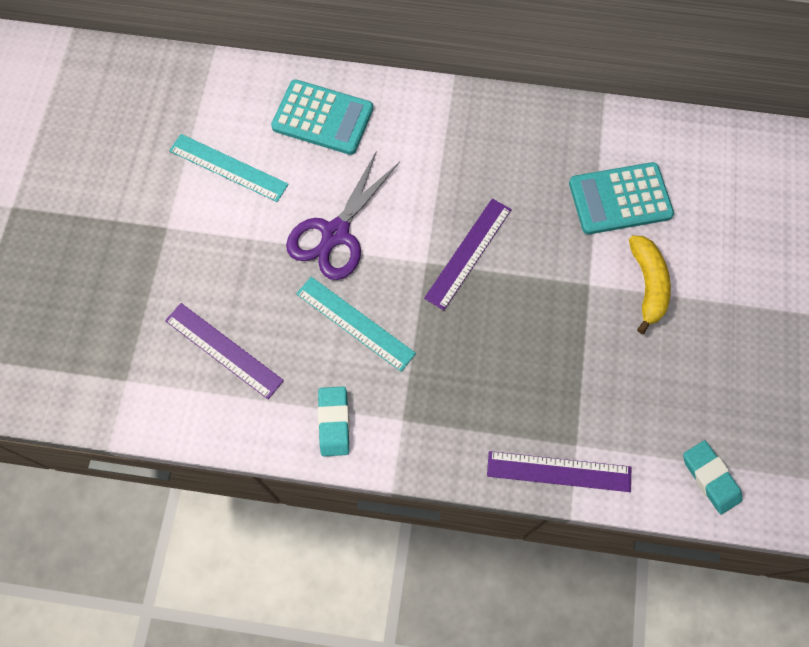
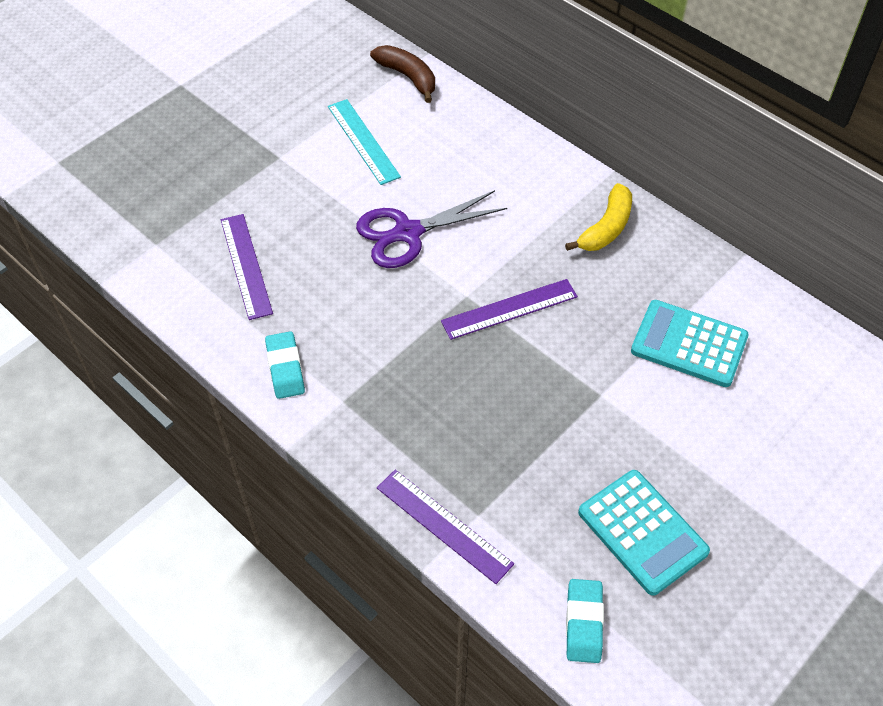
camera: 35 degrees right, 15 degrees down
turquoise calculator [271,79,373,155] -> turquoise calculator moved to [578,470,710,595]
turquoise ruler [296,277,416,372] -> none
turquoise eraser [318,386,350,456] -> turquoise eraser turned 45 degrees counterclockwise [265,331,305,399]
yellow banana [629,235,671,334] -> yellow banana moved to [565,183,632,251]
none -> brown banana [370,45,435,103]

